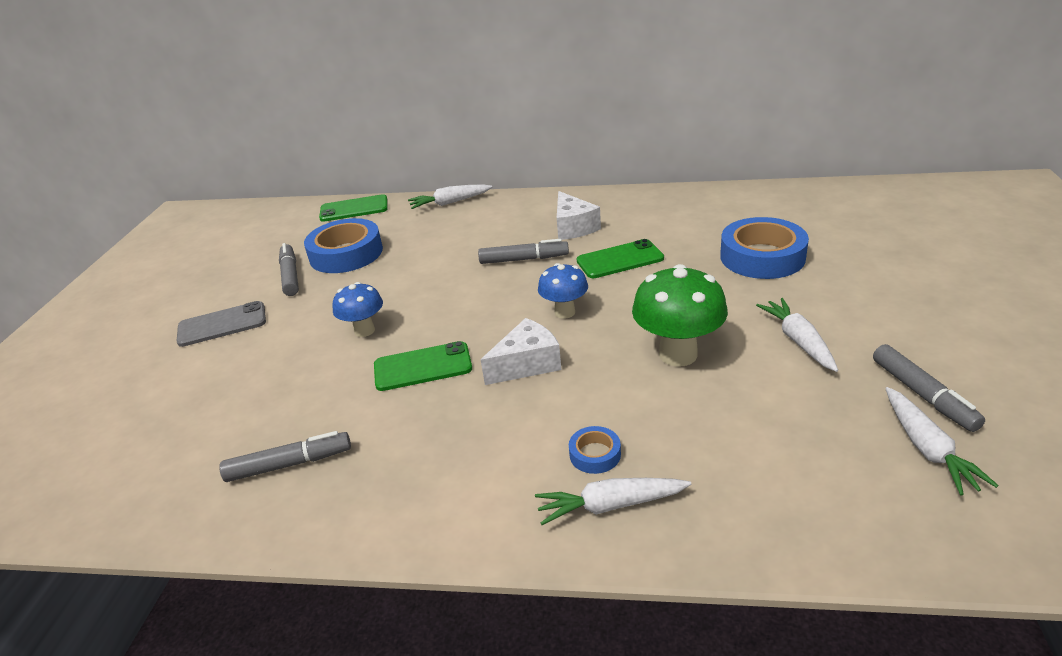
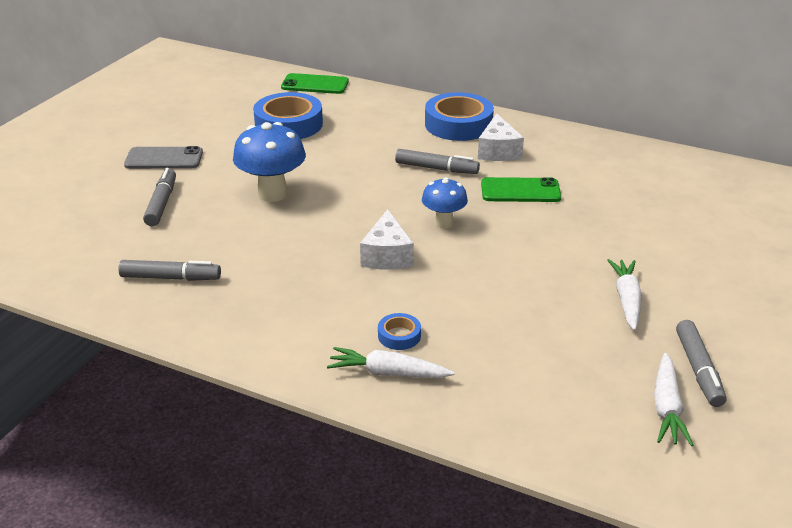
camera: 15 degrees right, 0 degrees up
grey marker [279,243,299,296] -> grey marker moved to [143,168,176,226]
blue mushroom [332,282,383,337] -> blue mushroom [233,122,306,202], size x1.64
green phone [374,341,472,391] -> none
white carrot [408,184,492,209] -> none
white cheese [481,318,561,385] -> white cheese turned 105 degrees clockwise [360,209,414,270]
green mushroom [632,264,728,367] -> none
blue tape [720,217,809,279] -> blue tape moved to [425,92,494,141]

